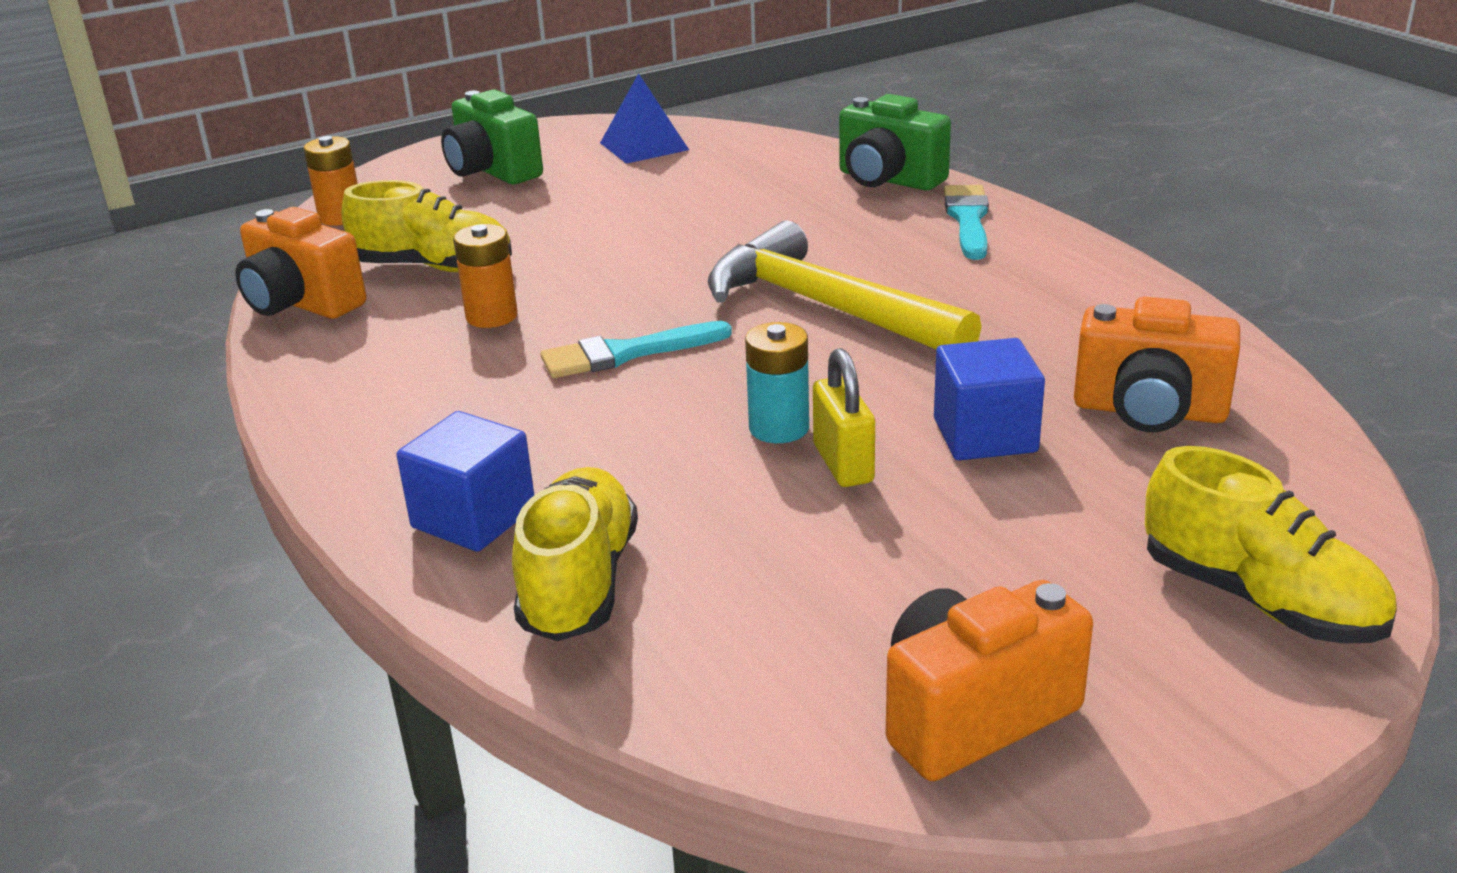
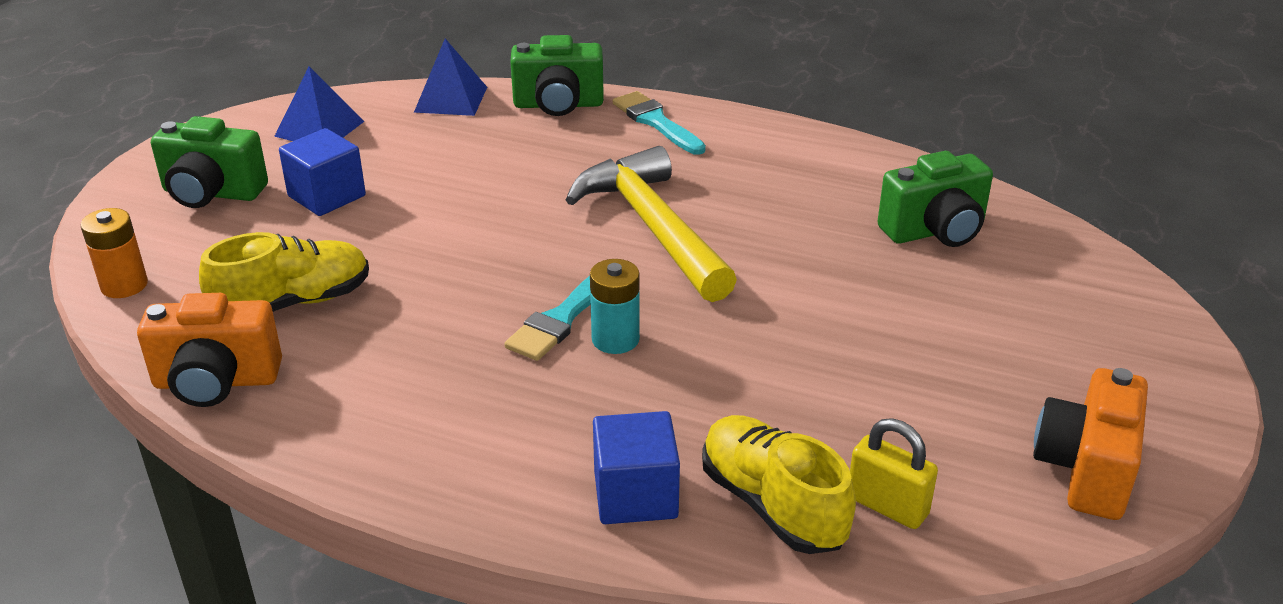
camera: 40 degrees left, 5 degrees up
orange battery [453,224,518,328] -> none
yellow hammer [708,220,982,349] -> yellow hammer turned 60 degrees clockwise [566,146,737,302]
turquoise battery [745,322,809,443] -> turquoise battery moved to [590,259,640,354]
yellow padlock [813,348,875,487] -> yellow padlock moved to [850,418,938,529]
blue cube [934,338,1045,460] -> blue cube moved to [279,128,366,216]
orange camera [1074,297,1240,432] -> green camera [878,151,993,247]
yellow shoe [1145,446,1397,643] -> none
none -> blue pyramid [414,38,487,116]

